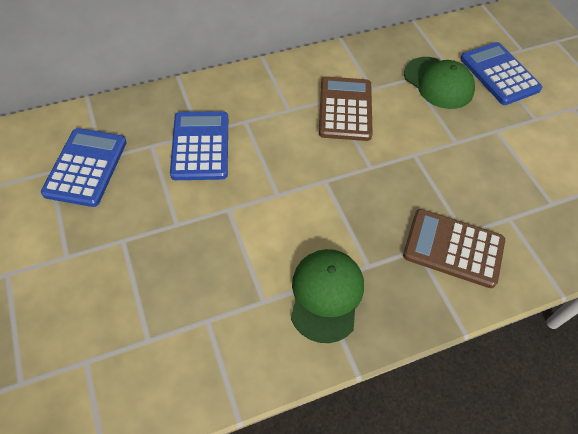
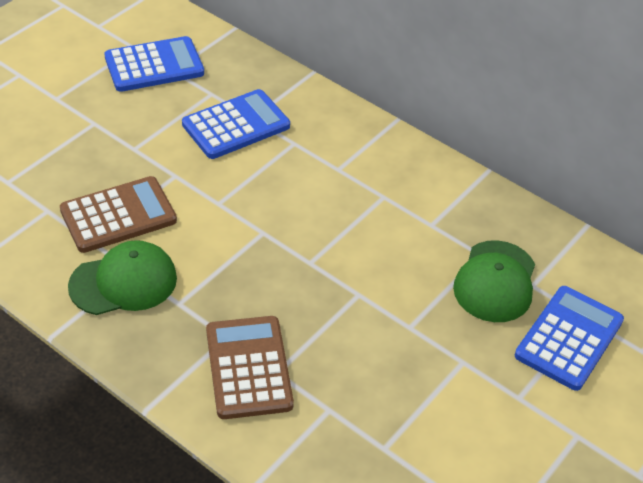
camera: 60 degrees right, 10 degrees down
brown calculator [319,76,373,141] -> brown calculator moved to [60,176,177,253]

